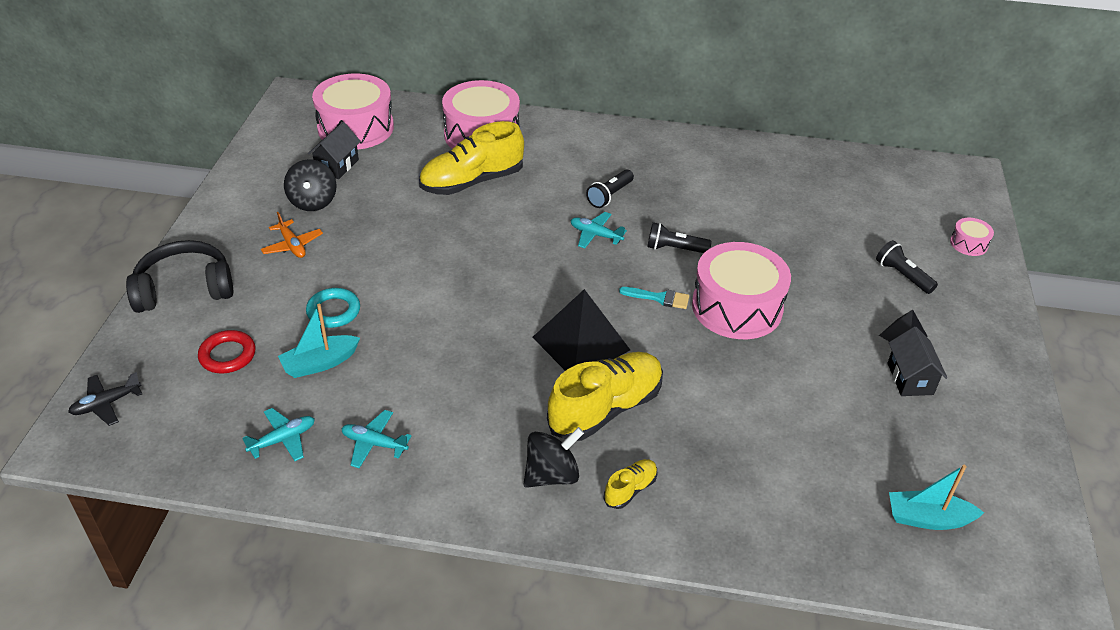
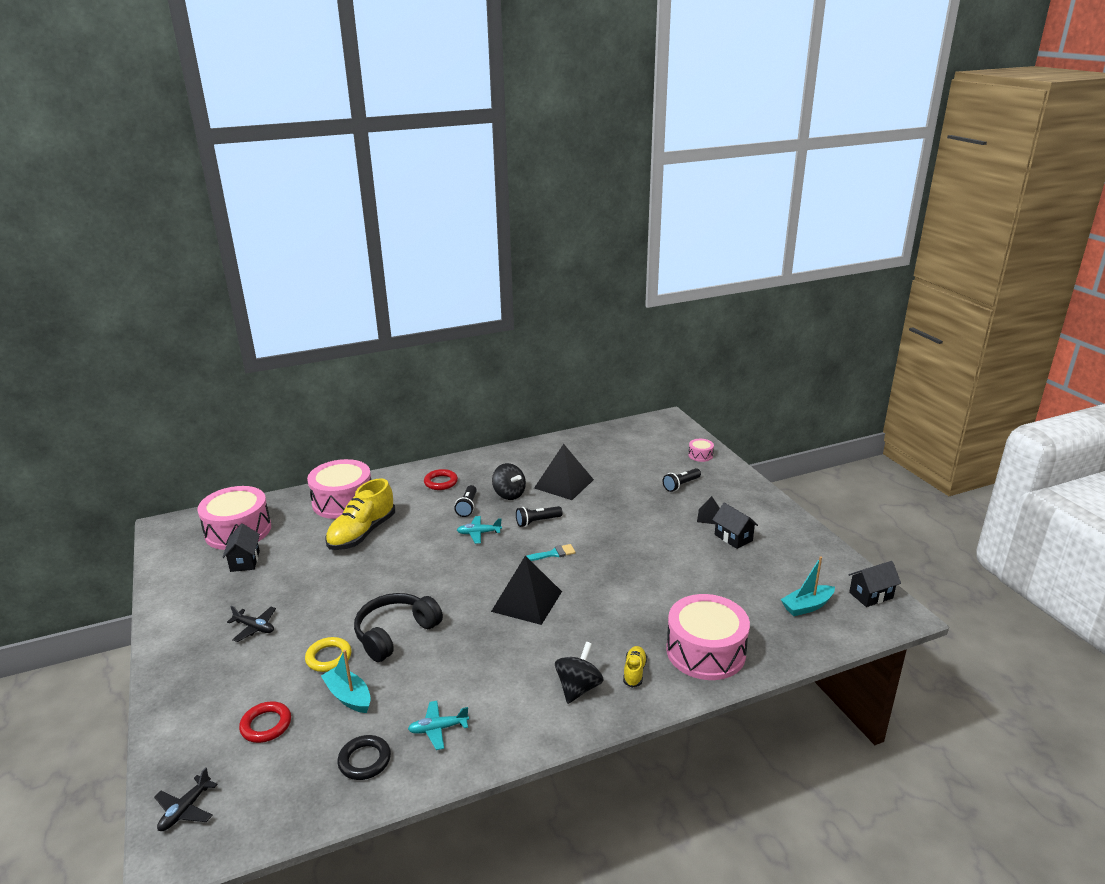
camera: 30 degrees left, 15 degrees down
black headphones [126,240,233,313] -> black headphones moved to [354,593,443,662]
turquoise plane [242,408,315,461] -> black ring [337,735,391,780]
orange plane [261,212,323,258] -> black plane [227,606,276,642]
turquoise boat [278,304,360,378] -> turquoise boat turned 105 degrees clockwise [321,650,371,713]
black spinning top [284,159,336,211] -> black spinning top moved to [492,463,526,500]
turquoise ring [306,288,360,328] -> yellow ring [305,637,352,672]
yellow shoe [547,352,663,441] -> none
pink drum [692,242,791,339] -> pink drum moved to [666,594,750,680]
black flashlight [876,240,938,294] -> black flashlight turned 60 degrees counterclockwise [663,468,701,492]
none -> red ring [424,469,458,490]
none -> black pyramid [534,444,594,500]
none -> black house [848,561,901,607]

